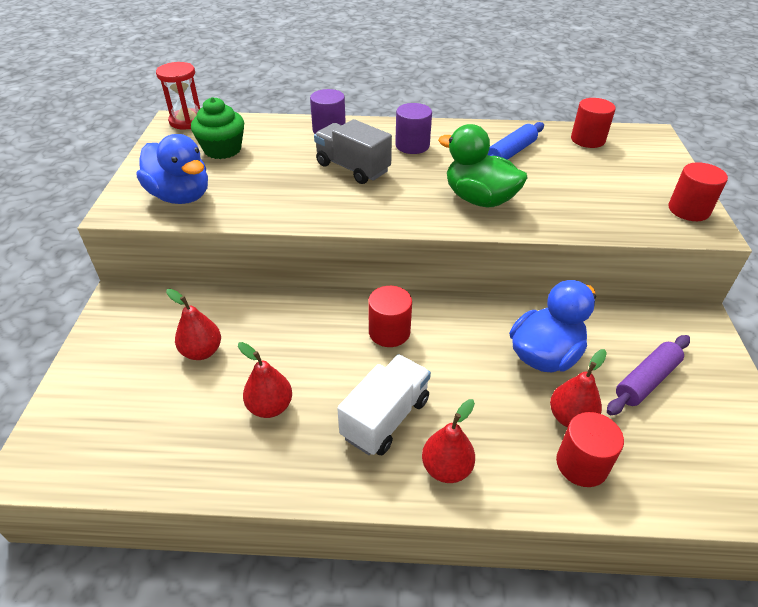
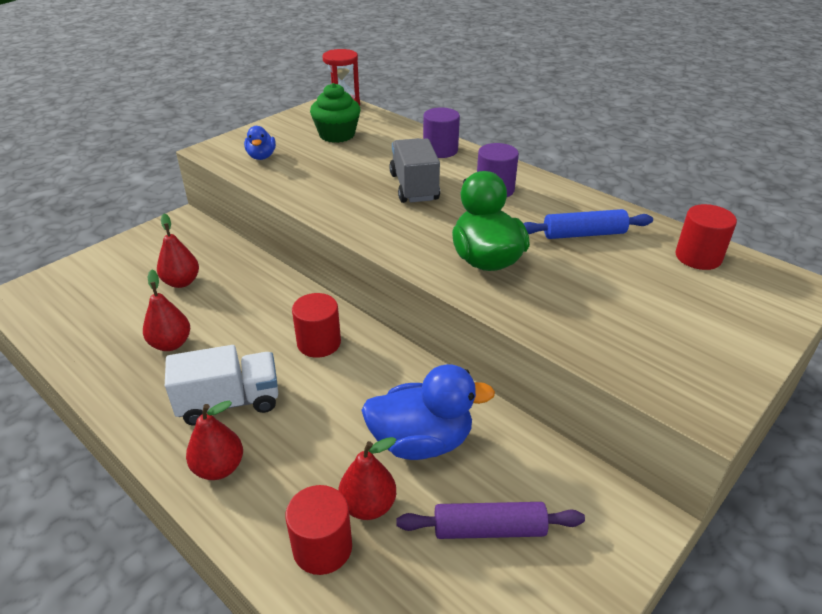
camera: 40 degrees right, 5 degrees down
blue duck [137,134,208,204] -> blue duck [244,126,276,160], size x0.54
red cylinder [668,162,728,221] -> none

